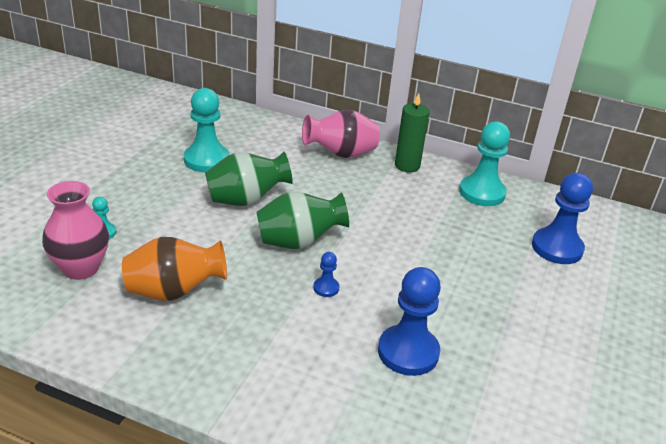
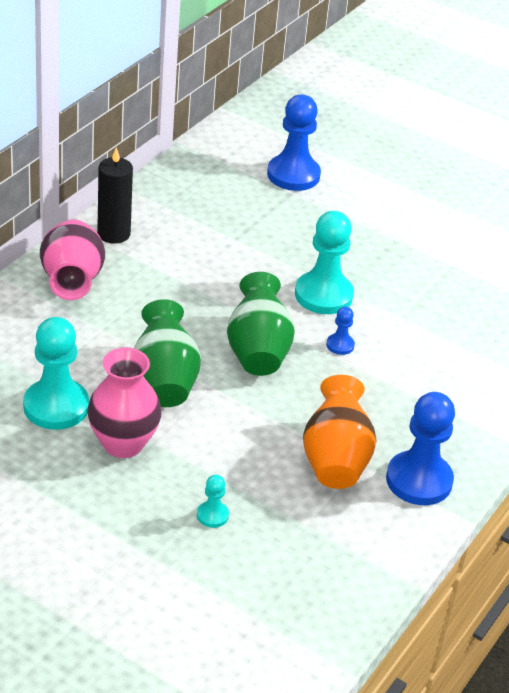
camera: 80 degrees left, 5 degrees up
pink vase [42,181,109,280] -> pink vase moved to [87,348,162,458]
blue pawn [378,267,441,376] -> blue pawn moved to [386,392,455,505]
green candle [395,93,430,172] -> black candle [97,147,133,244]
turquoise pawn [459,121,510,206] -> turquoise pawn moved to [295,211,354,314]

